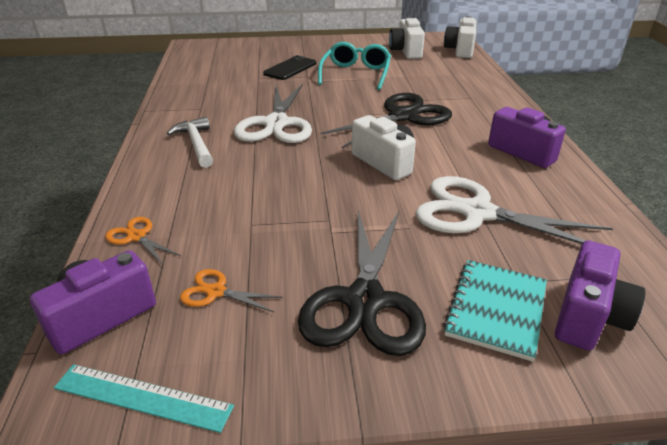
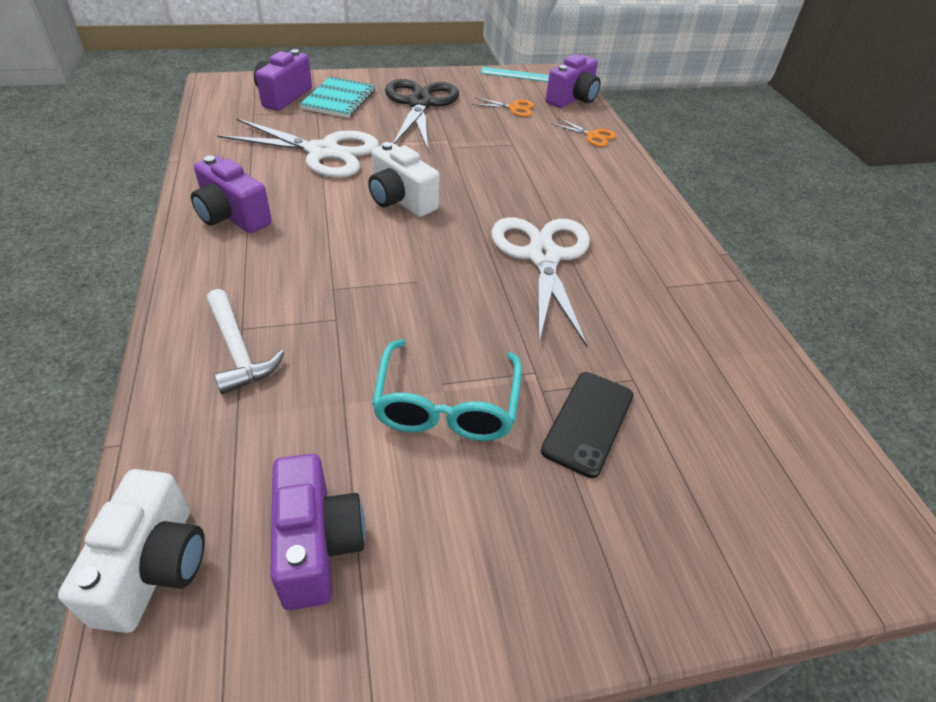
camera: 170 degrees right, 10 degrees up
white hammer [167,117,213,168] -> white hammer moved to [207,289,284,394]
black scissors [321,93,452,149] -> none
white camera [389,17,425,59] -> purple camera [270,454,365,610]

